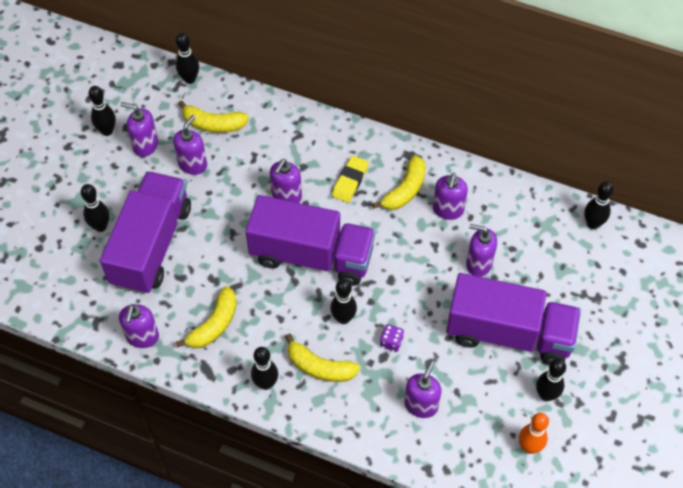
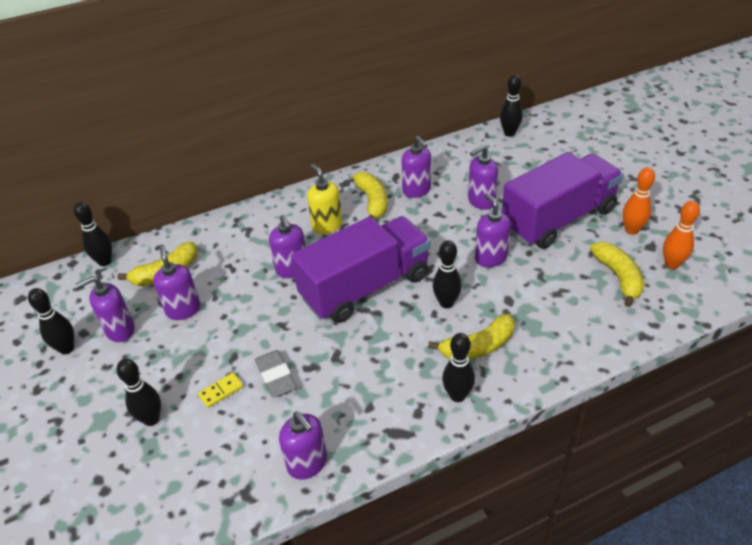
camera: 45 degrees left, 15 degrees down
purple truck [100,171,191,294] -> yellow domino [198,372,243,408]
yellow banana [176,286,237,348] -> yellow banana moved to [590,242,644,307]
yellow eraser [332,156,369,203] -> yellow soap dispenser [307,164,342,234]
purple dice [380,324,404,352] -> none
purple soap dispenser [404,360,442,418] -> purple soap dispenser moved to [475,193,511,267]
black bowling pin [536,359,566,401] -> orange bowling pin [623,167,655,235]
none -> grey eraser [255,350,297,397]

